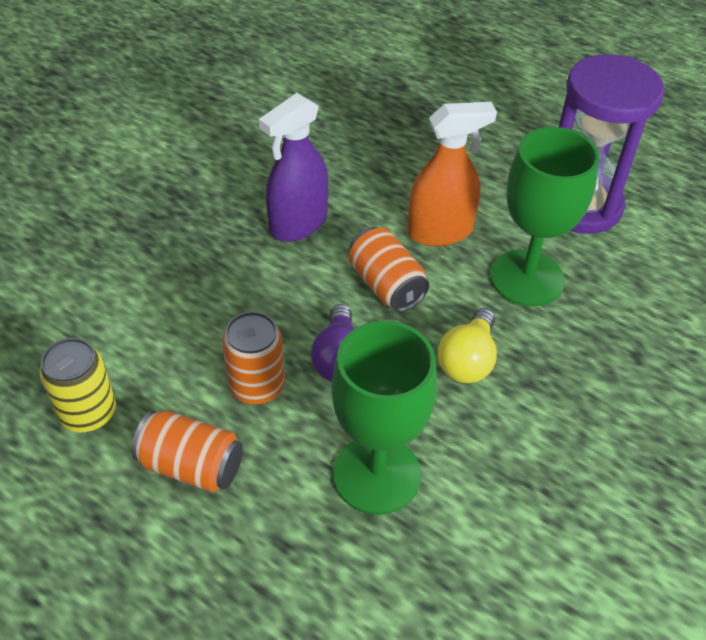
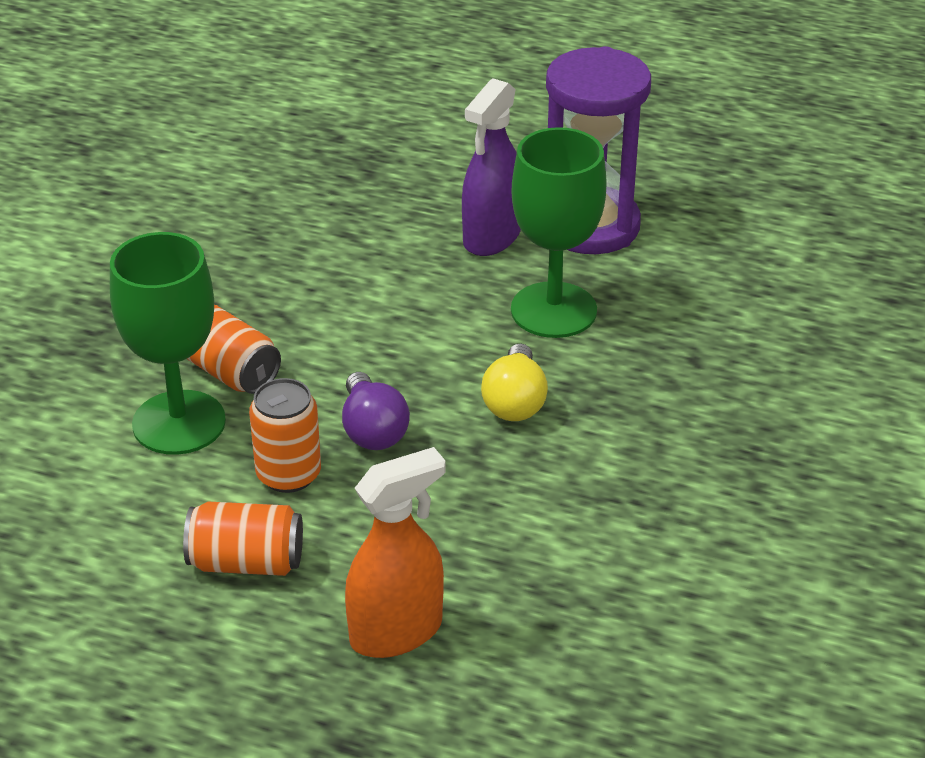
camera: 15 degrees left, 10 degrees down
yellow can [39,338,116,432] -> none
purple spray bottle [259,93,328,242] -> purple spray bottle moved to [462,78,521,256]
green goblet [331,321,437,515] -> green goblet moved to [110,232,226,455]
orange can [349,227,429,312] -> orange can moved to [187,305,281,394]
orange spray bottle [408,102,497,246] -> orange spray bottle moved to [345,447,446,658]

